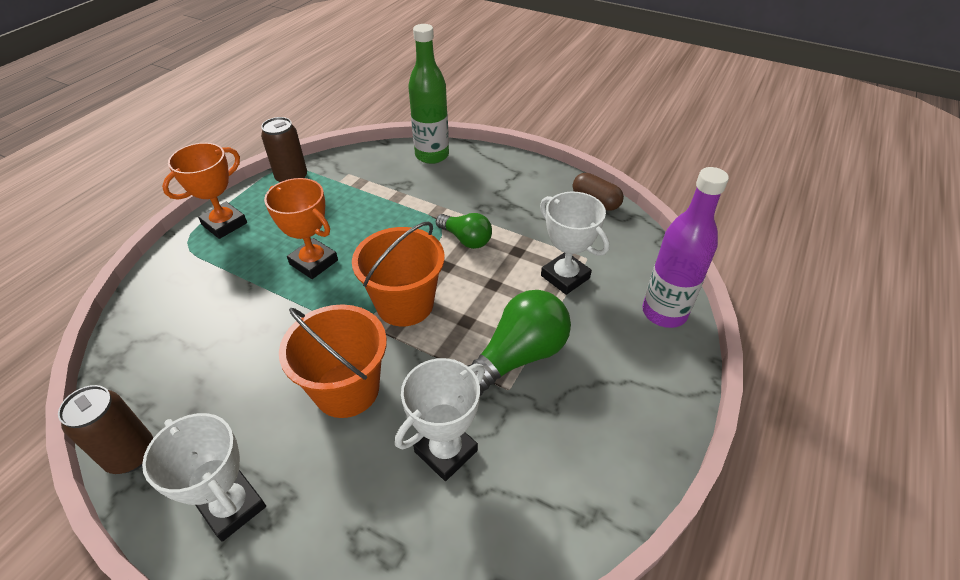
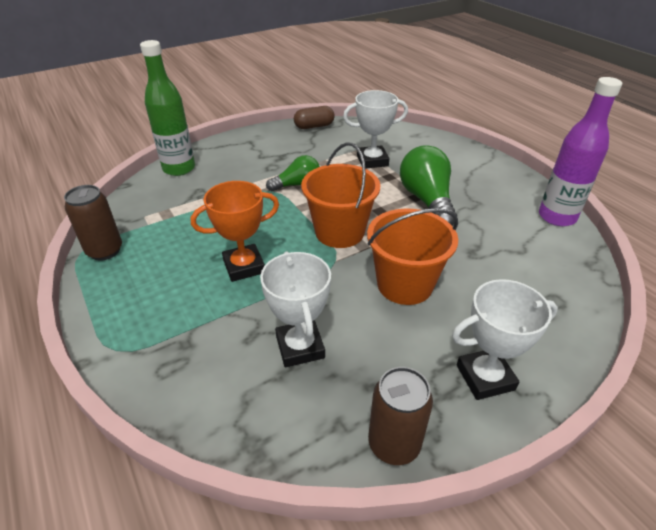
camera: 60 degrees left, 5 degrees down
orange trophy [162,143,247,239] -> none
white trophy [395,358,485,481] -> white trophy moved to [260,251,331,367]
purple bottle [642,167,729,328] -> purple bottle moved to [539,77,622,226]

